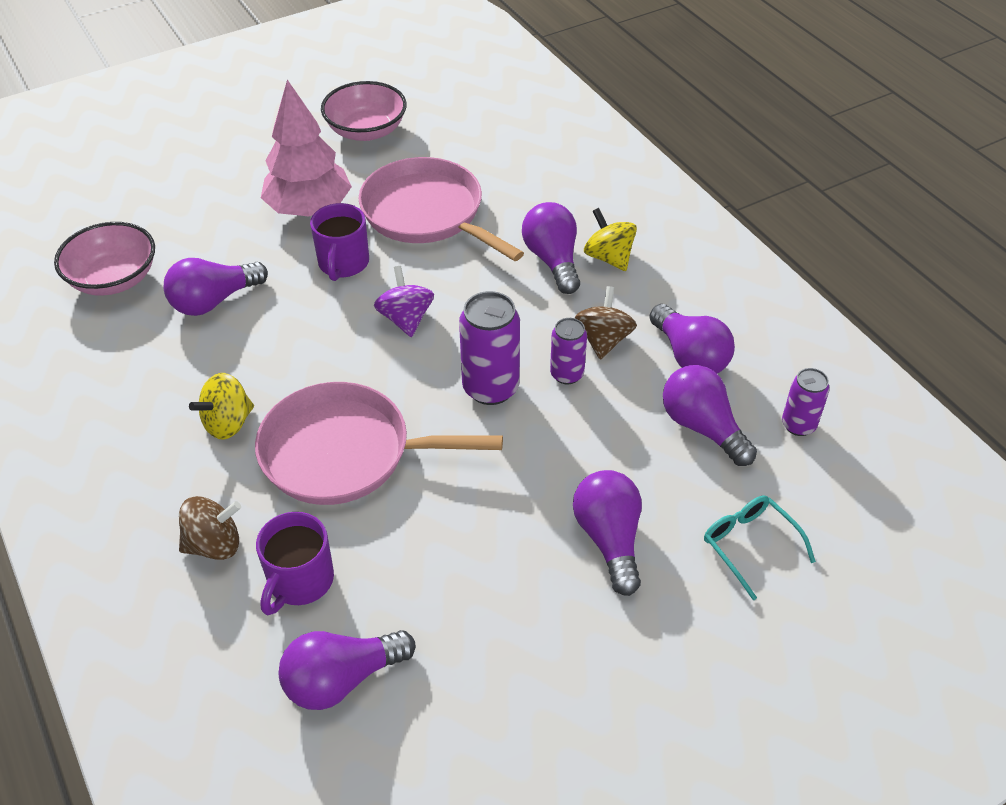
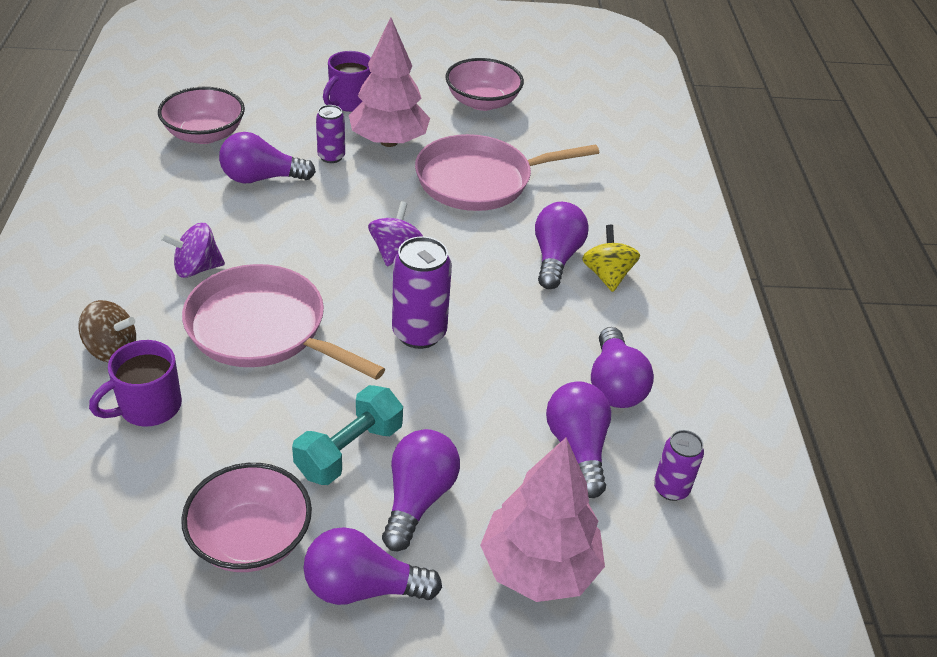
camera: 25 degrees right, 5 degrees down
yellow spinning top [189,373,254,440] -> purple spinning top [161,223,225,278]
purple light bulb [279,630,415,710] -> purple light bulb moved to [304,527,442,605]
purple mug [310,203,369,281] -> purple mug moved to [323,51,371,112]
pink pan [359,157,524,261] -> pink pan turned 90 degrees counterclockwise [415,134,599,211]
purple can [550,318,587,384] -> purple can moved to [316,105,345,163]
brown spinning top [575,286,637,360] -> none
turquoise glasses [704,495,816,600] -> pink tree [480,437,605,602]
none -> pink bowl [181,463,312,572]
none -> turquoise dumbbell [292,385,403,485]

